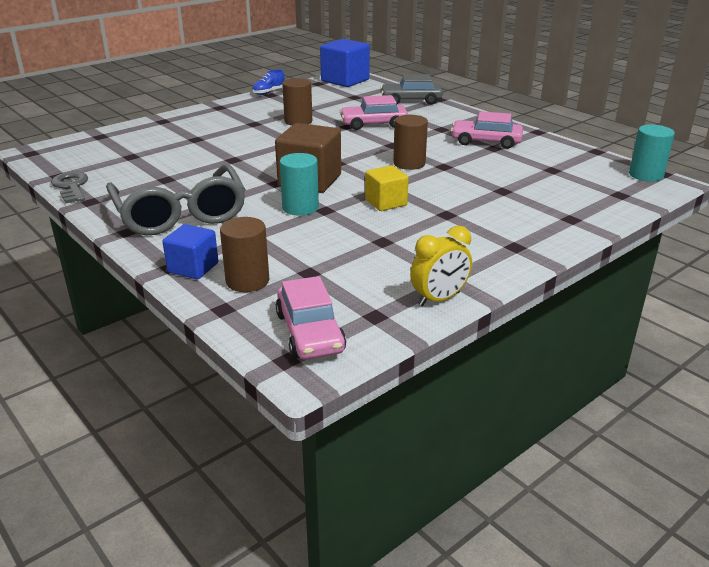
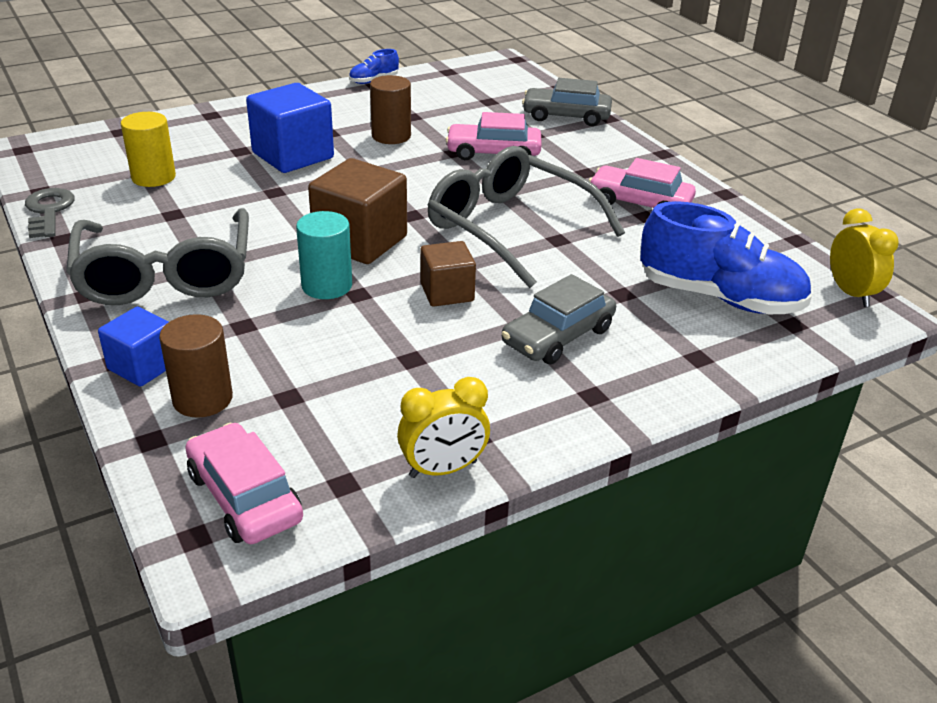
camera: 10 degrees right, 5 degrees up
pink car [276,276,346,360] -> pink car turned 150 degrees clockwise [185,423,303,544]
blue cube [320,39,370,87] -> blue cube moved to [246,83,334,173]
yellow cube [365,165,409,211] -> brown cube [420,241,476,307]
brown cylinder [393,115,428,170] -> grey glasses [428,146,625,288]
turquoise cylinder [629,125,675,182] -> yellow clock [830,208,899,307]
none -> yellow cylinder [121,112,176,187]
none -> grey car [502,274,616,364]
none -> blue shoe [640,201,812,314]

